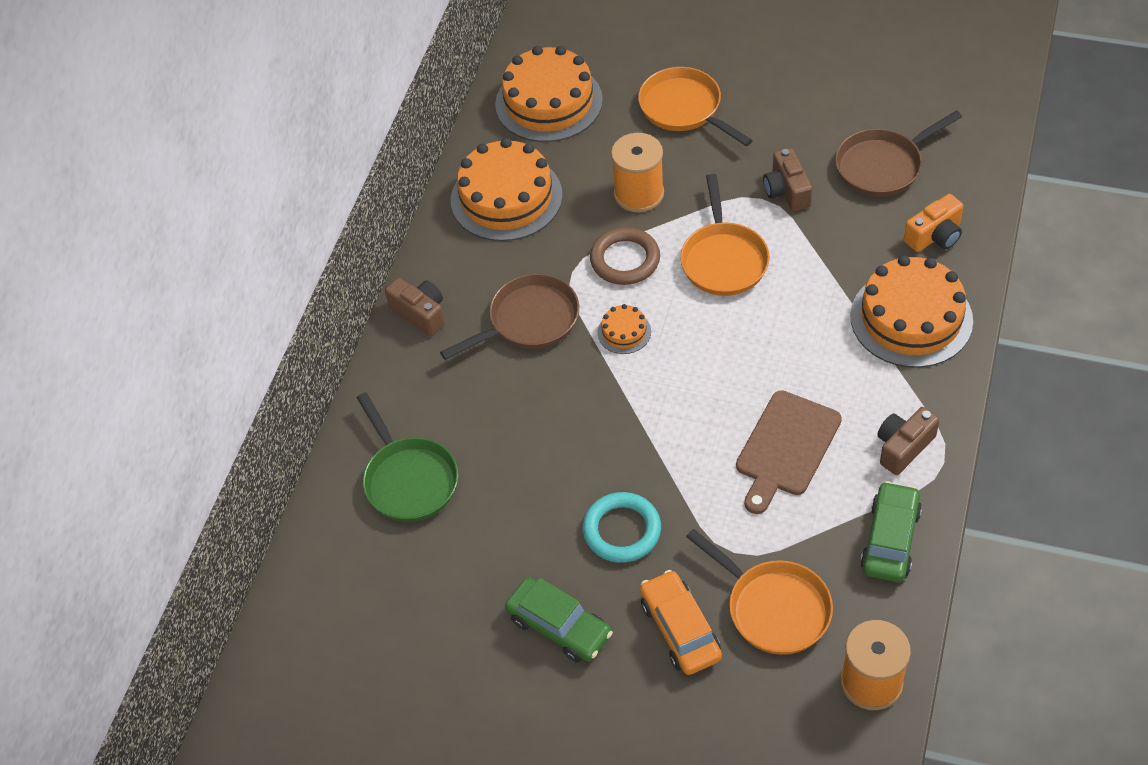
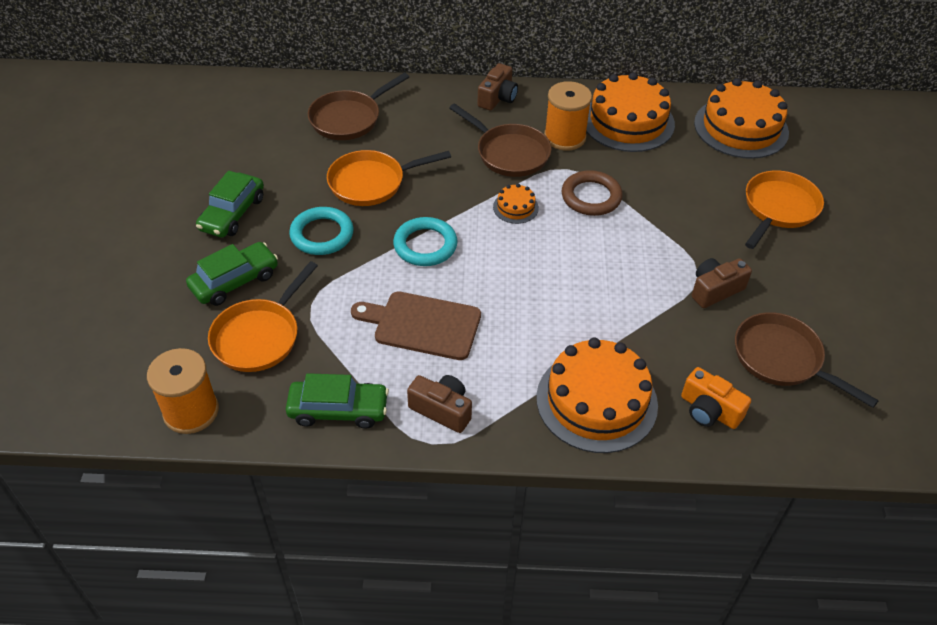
camera: 70 degrees right, 5 degrees down
green pan [357,392,458,522] -> brown pan [308,73,409,140]
orange spool [611,133,664,213] -> orange spool moved to [544,81,592,151]
orange car [640,570,722,675] -> green car [186,242,278,306]
orange pan [680,174,770,296] -> orange pan moved to [327,150,451,206]
none -> turquoise ring [393,217,458,266]

